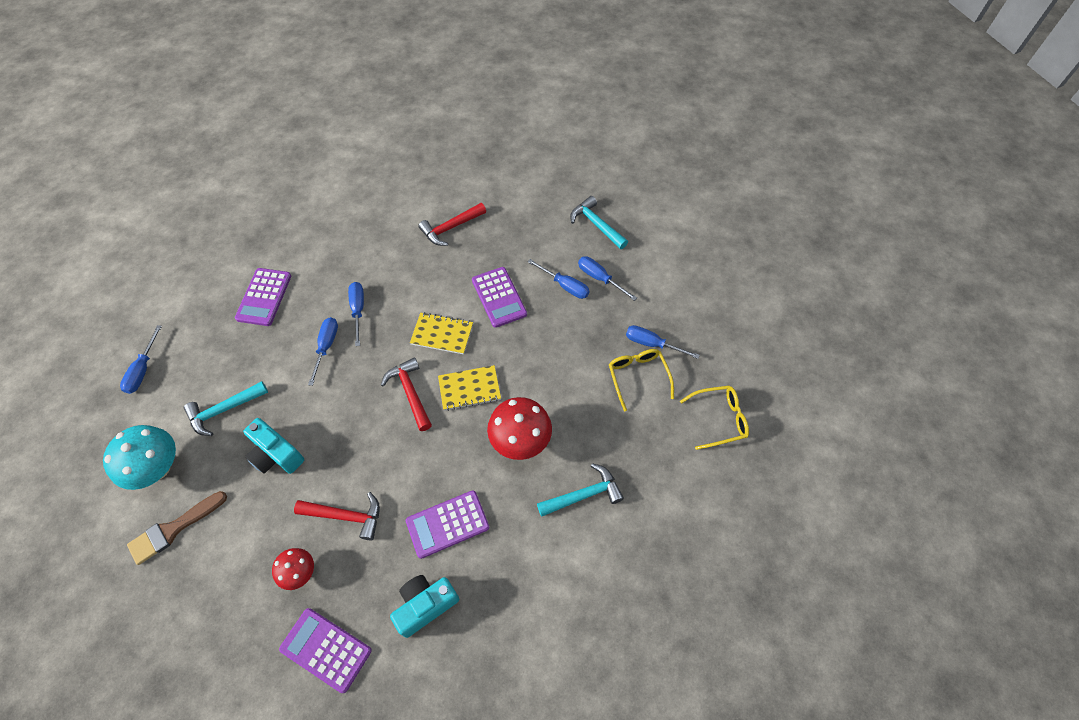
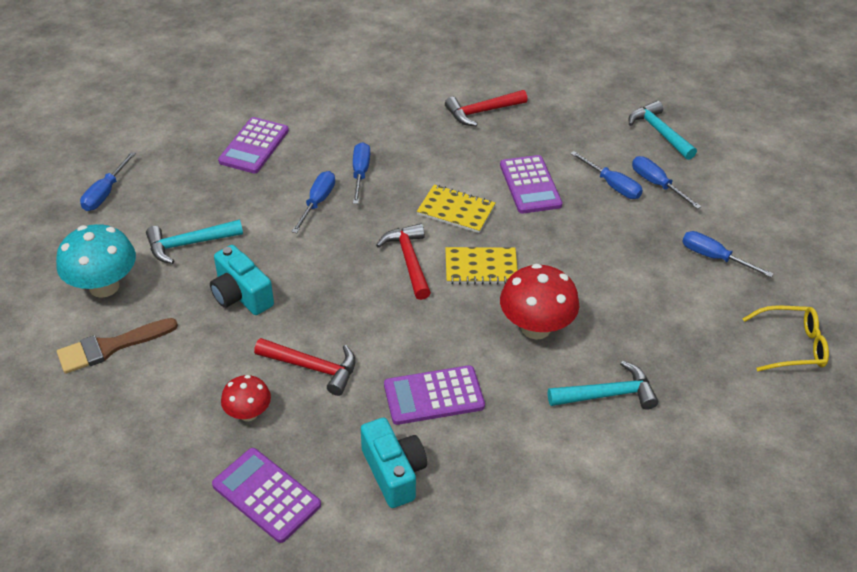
camera: 10 degrees right, 15 degrees down
turquoise camera [390,575,459,638] -> turquoise camera turned 90 degrees clockwise [361,418,427,508]
yellow glasses [609,349,674,412] -> none

